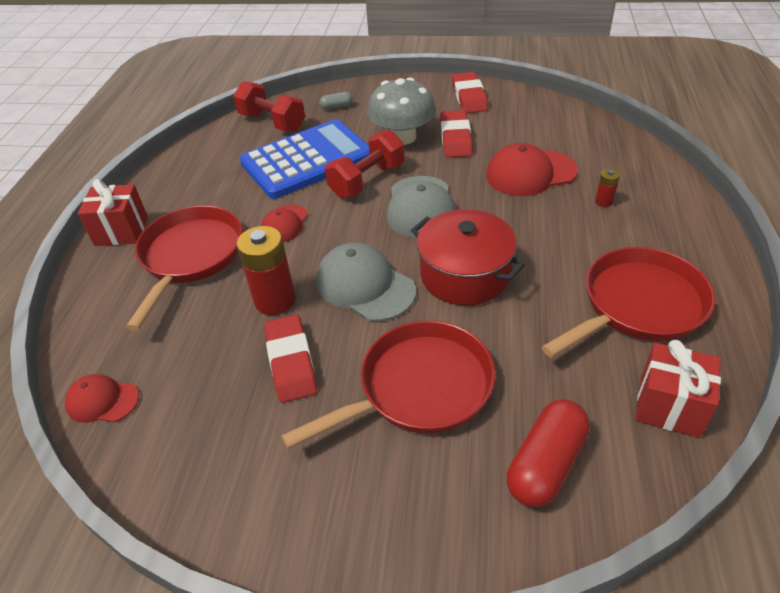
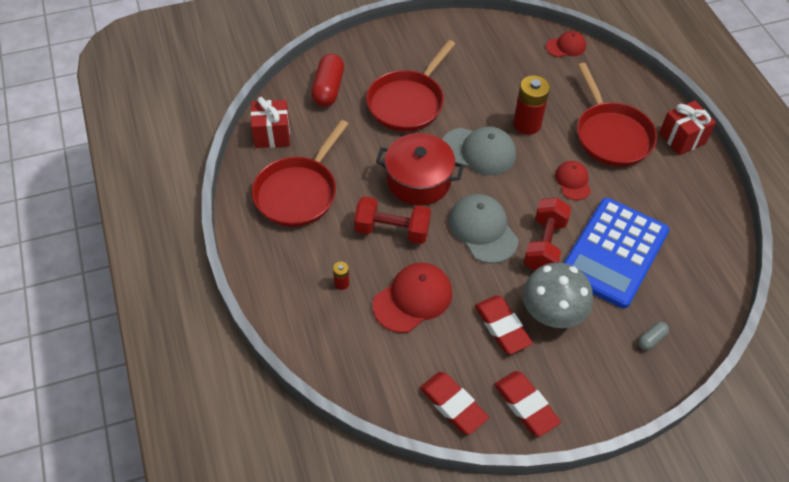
camera: 150 degrees right, 10 degrees up
red dumbbell [233,81,305,132] -> red dumbbell moved to [354,196,431,244]
red eraser [264,315,317,403] -> red eraser moved to [420,372,489,435]

